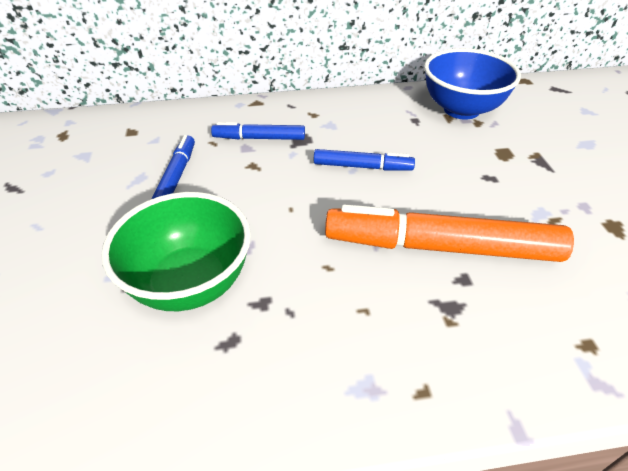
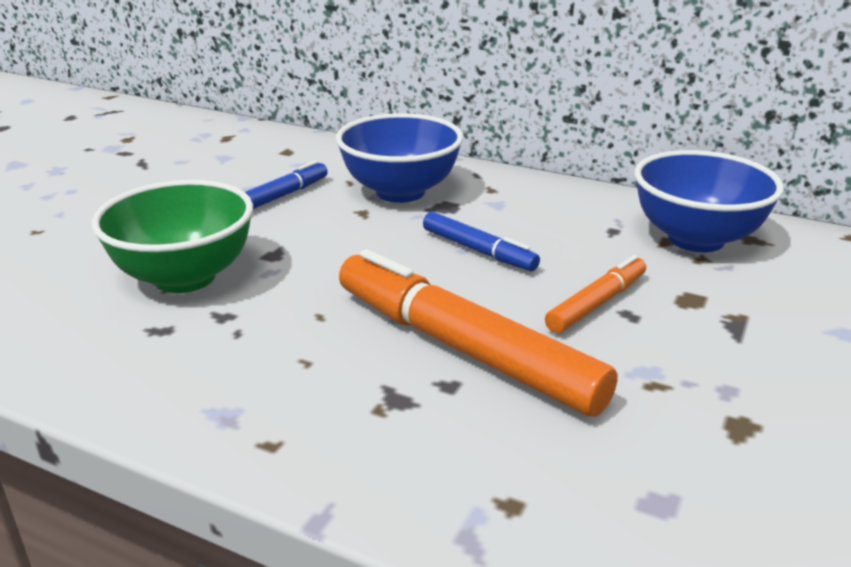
camera: 35 degrees right, 15 degrees down
blue marker [211,122,305,140] -> blue bowl [336,113,463,203]
none -> orange marker [545,255,646,333]

